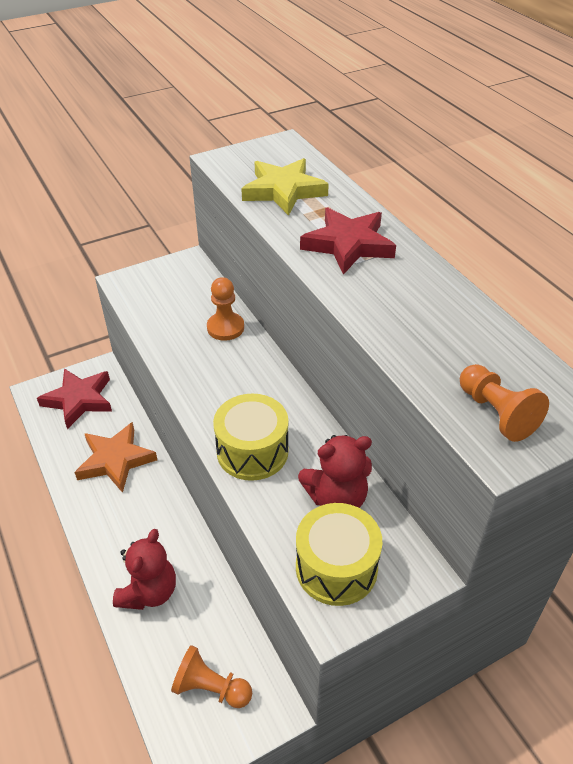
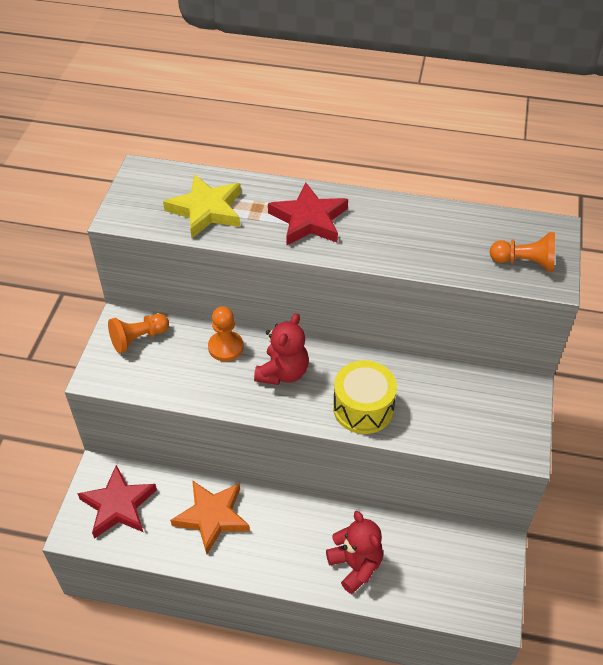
camera: 50 degrees left, 5 degrees up
orange pawn [171,645,252,708] -> orange pawn moved to [108,313,169,353]
yellow drum [296,503,382,606] -> none
red teddy bear [298,435,372,508] -> red teddy bear moved to [254,313,309,385]

